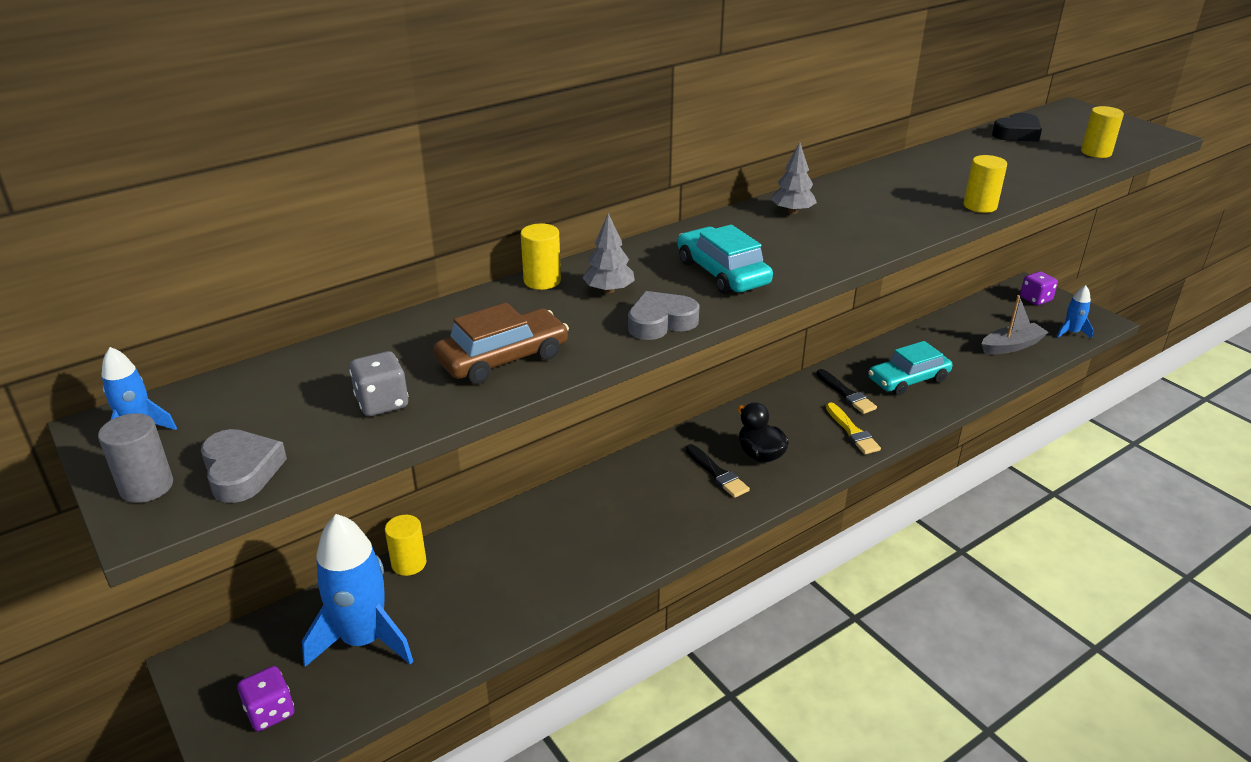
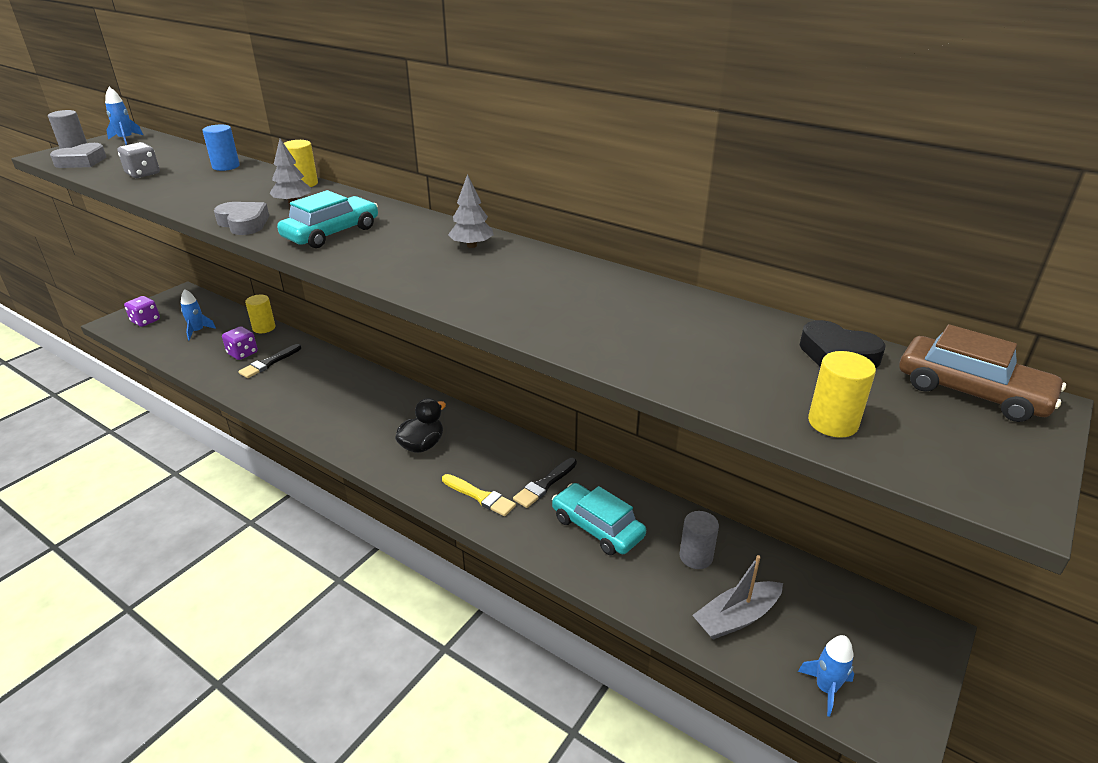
camera: 70 degrees right, 0 degrees up
blue rocket [302,514,413,667] -> blue rocket [181,289,216,340], size x0.48
brown car [434,303,569,384] -> brown car moved to [899,324,1066,422]
black brush [686,444,750,498] -> black brush moved to [238,344,301,378]
yellow brush [826,402,881,454] -> yellow brush turned 105 degrees counterclockwise [442,474,516,516]
yellow cylinder [964,155,1007,213] -> none
grey boat [982,295,1048,354] -> grey boat turned 105 degrees clockwise [692,555,783,639]
purple dice [1020,271,1058,305] -> purple dice moved to [222,326,258,360]
none -> blue cylinder [202,124,240,171]
none -> grey cylinder [680,511,719,569]

